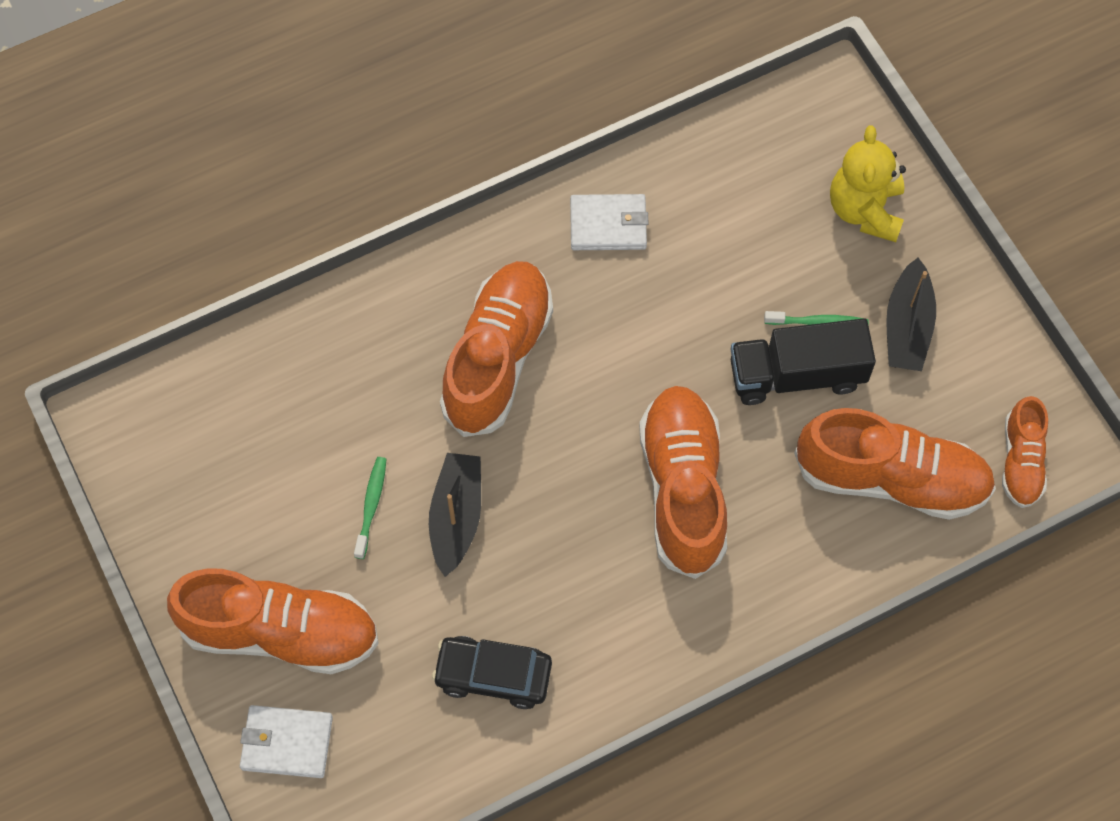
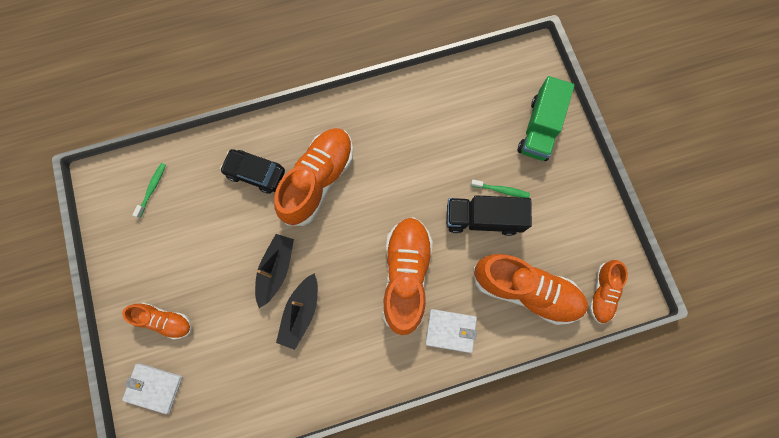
camera: 10 degrees right, 10 degrees up
orange shoe [167,568,379,674] -> orange shoe [122,303,192,340], size x0.55
green toothbrush [354,457,386,559] -> green toothbrush moved to [133,163,166,218]
black car [432,636,552,709] -> black car moved to [220,149,285,194]
white wallet [570,194,649,250] -> white wallet moved to [425,309,477,353]
yellow teddy bear [830,125,906,242] -> green truck [518,76,575,161]
black boat [886,258,936,371] -> black boat moved to [276,273,318,350]

